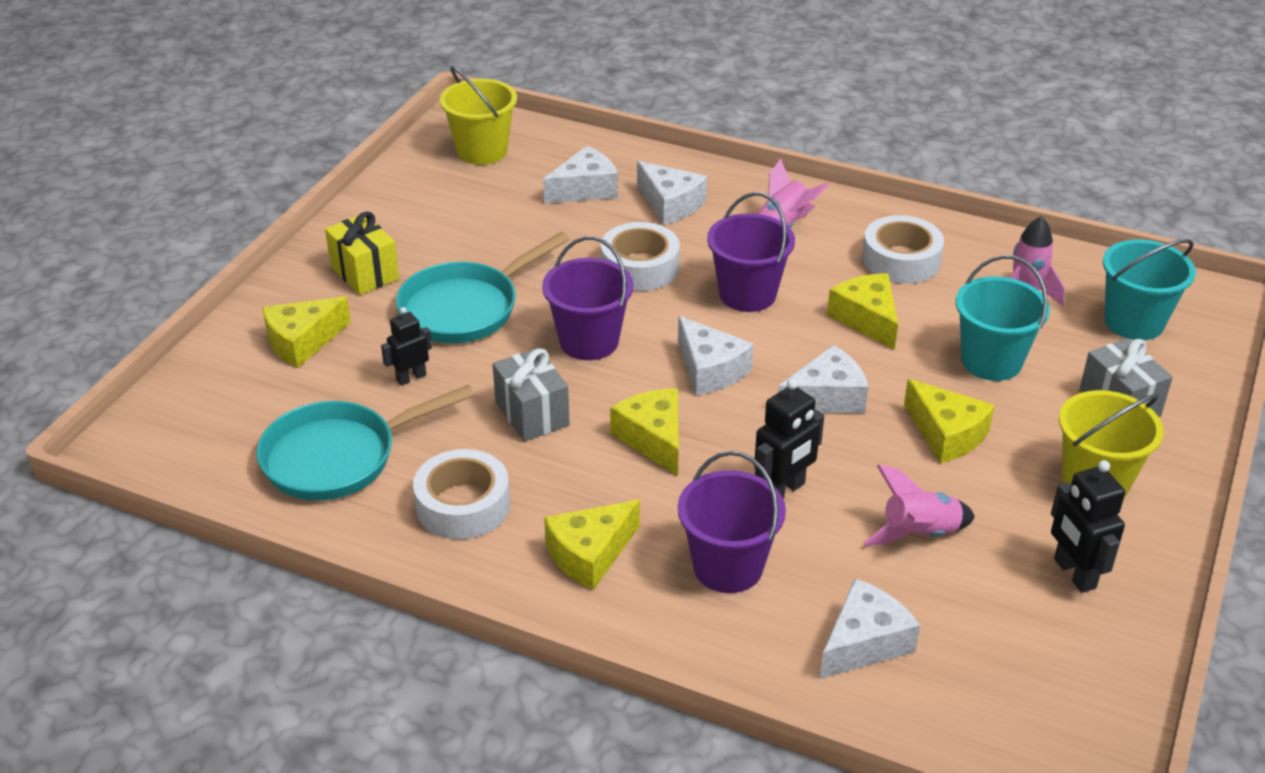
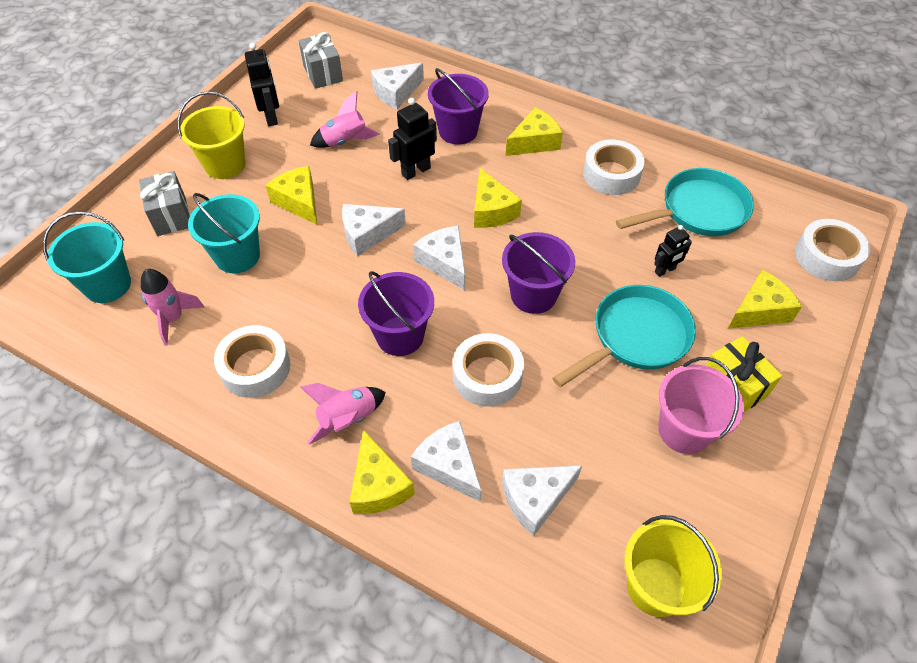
camera: 175 degrees left, 15 degrees up
grey gift [493,348,570,442] -> grey gift moved to [299,32,343,89]
yellow cheese [827,273,898,350] -> yellow cheese moved to [350,429,415,514]
none -> pink bucket [658,357,744,454]
none -> white tape [795,219,870,281]

